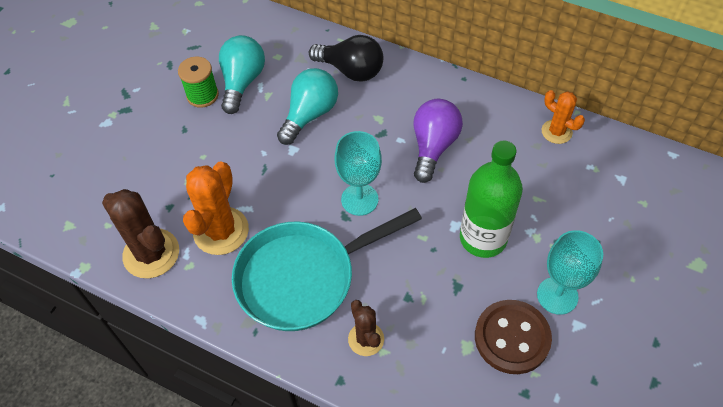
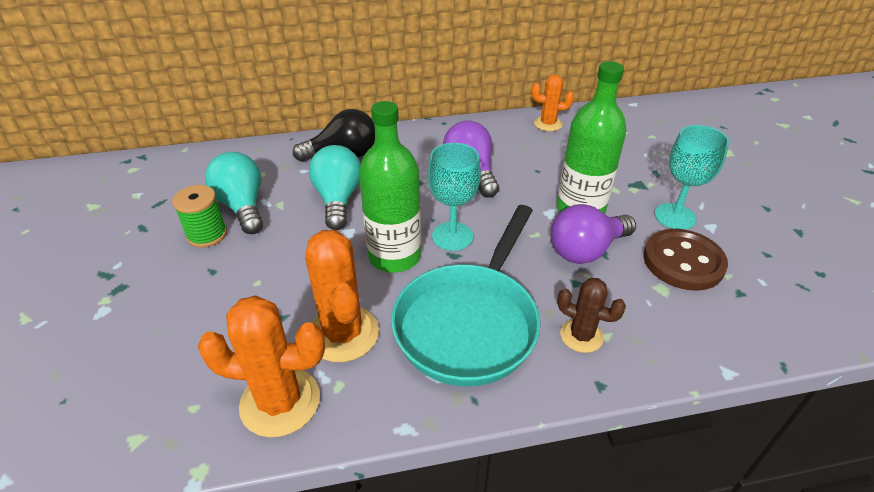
camera: 40 degrees left, 15 degrees down
brown cactus [102,189,179,278] -> orange cactus [198,295,325,437]
none -> green bottle [359,101,421,272]
none -> purple light bulb [550,204,636,264]

